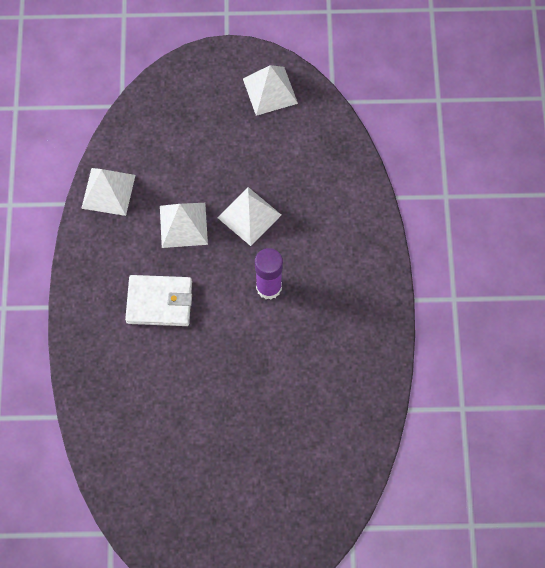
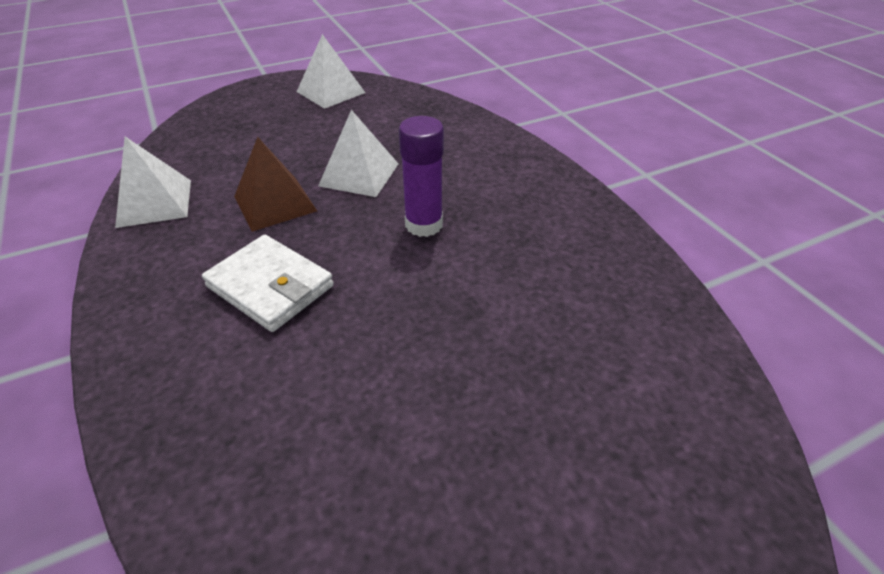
camera: 25 degrees left, 25 degrees down
white wallet [125,275,192,326] -> white wallet turned 60 degrees clockwise [202,235,334,332]
white pyramid [160,203,208,248] -> brown pyramid [234,137,317,232]

